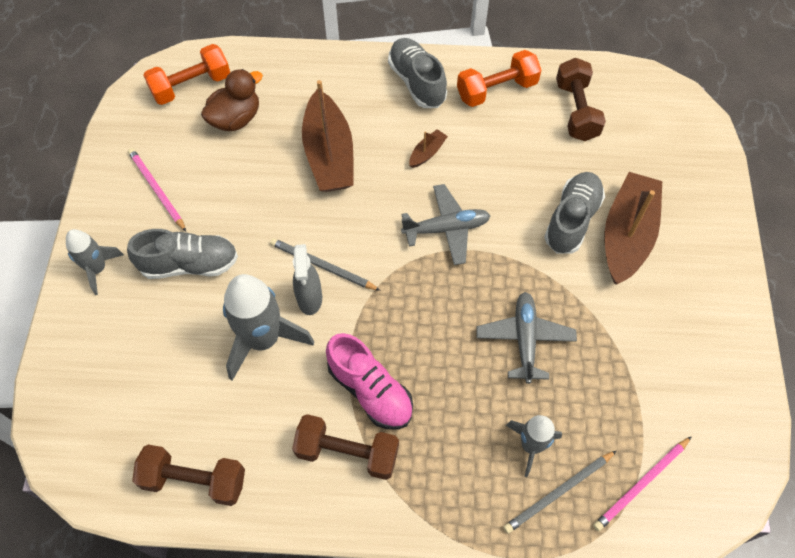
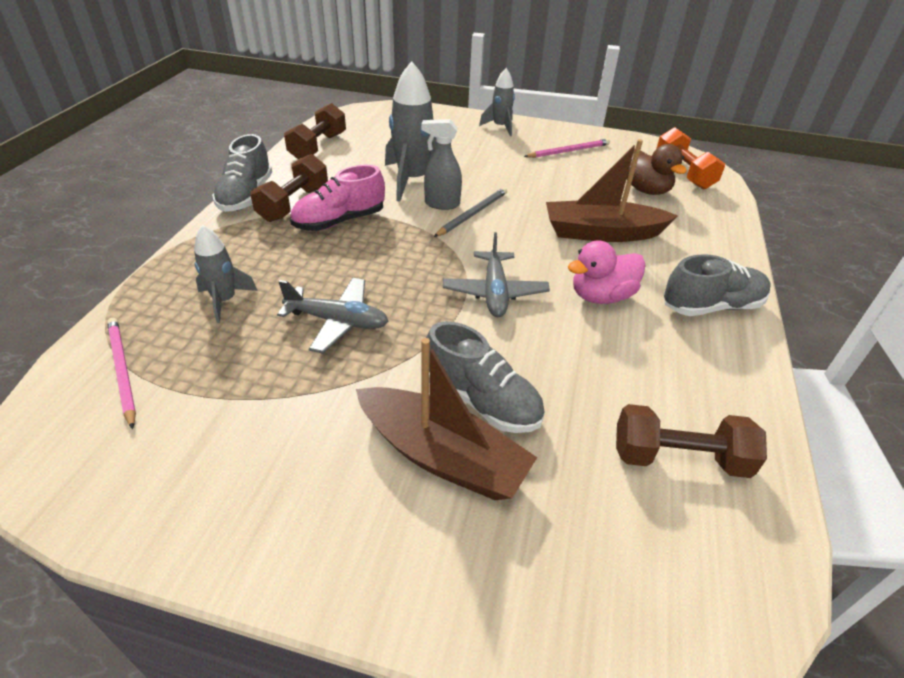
camera: 100 degrees right, 20 degrees down
grey shoe [127,229,238,279] -> grey shoe moved to [212,134,272,212]
brown boat [409,129,448,168] -> pink duck [568,240,646,304]
orange dumbbell [457,50,541,107] -> none
grey pencil [503,450,617,534] -> none

